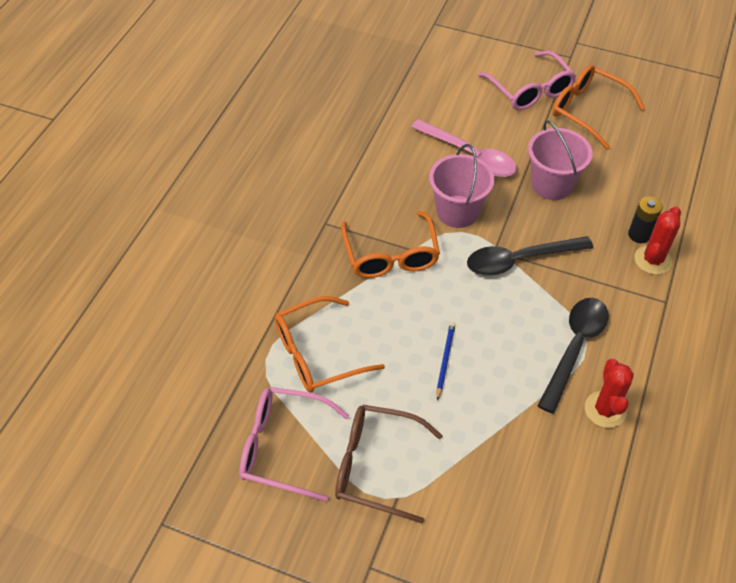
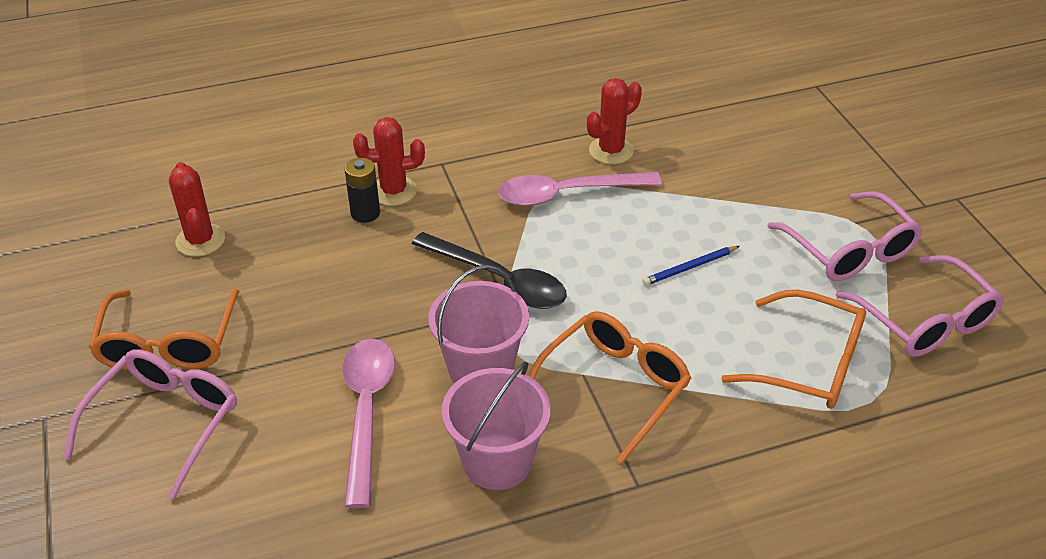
camera: 130 degrees left, 10 degrees down
brown glasses [335,405,443,523] -> pink glasses [767,191,923,281]
pink bucket [528,120,593,200] -> pink bucket moved to [442,361,551,490]
black spoon [538,298,609,413] -> pink spoon [498,172,662,206]
none -> red cactus [169,162,225,257]

